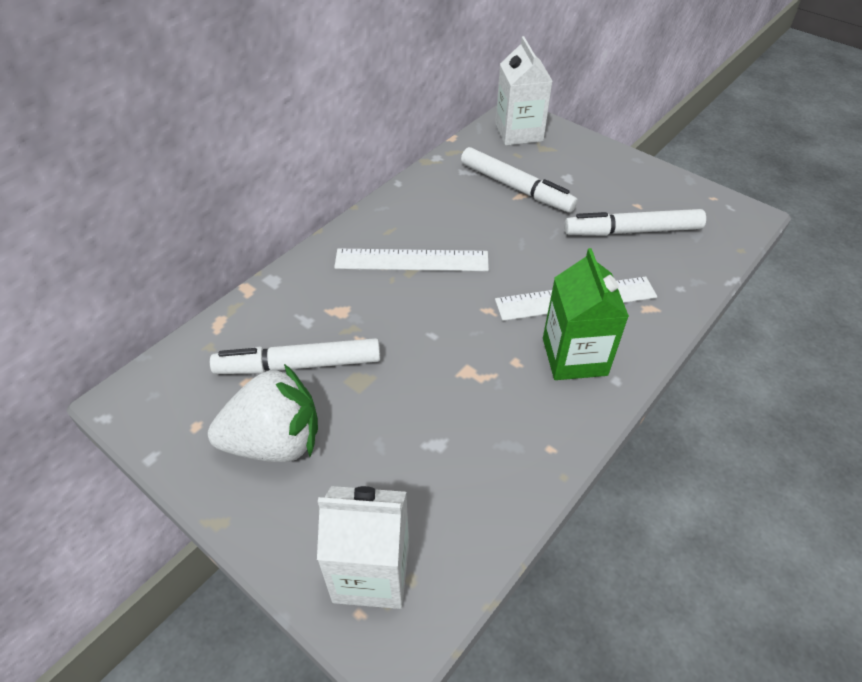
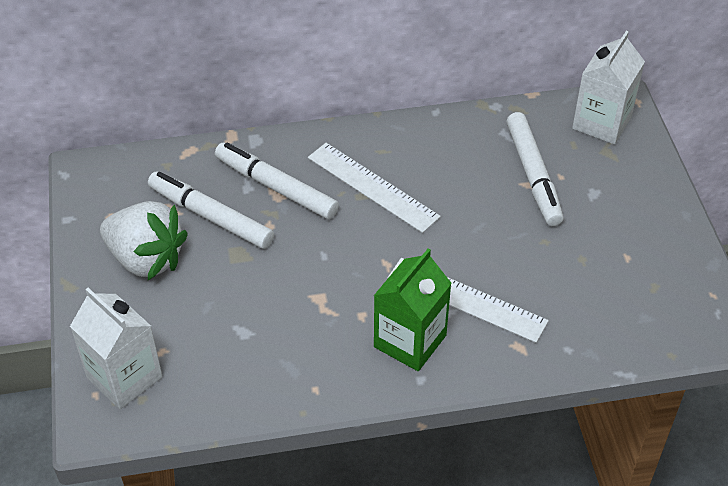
camera: 40 degrees right, 0 degrees up
white marker [564,209,706,236] -> white marker moved to [215,143,339,219]

